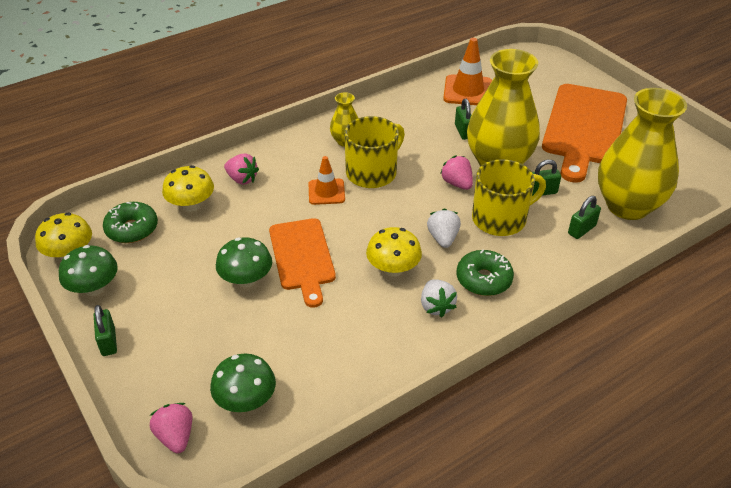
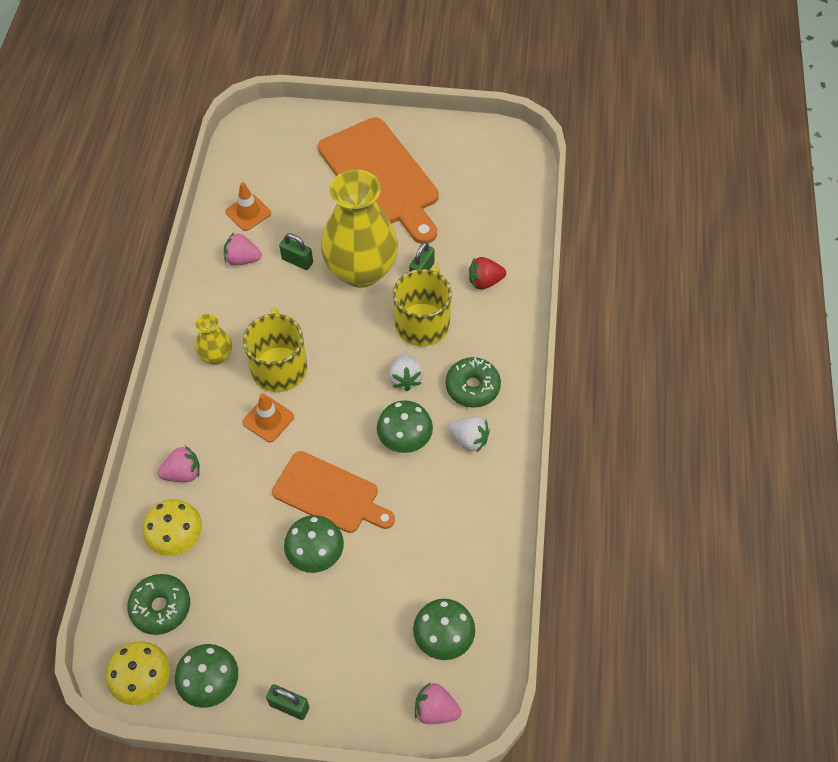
camera: 50 degrees left, 15 degrees up
yellow mushroom [366,227,422,276] -> green mushroom [377,400,433,453]
white strawberry [427,208,461,248] -> white strawberry turned 135 degrees counterclockwise [389,353,423,391]
pink strawberry [440,156,473,190] -> pink strawberry moved to [224,233,262,265]
orange traffic cone [443,38,492,105] -> orange traffic cone [225,182,271,231], size x0.65
green padlock [568,196,601,239] -> red strawberry [469,257,506,290]
yellow vase [598,88,687,220] -> none

